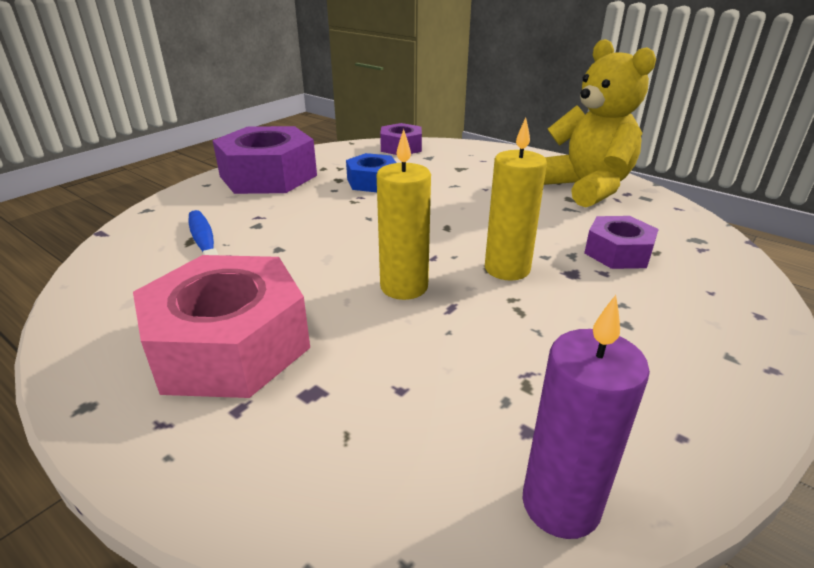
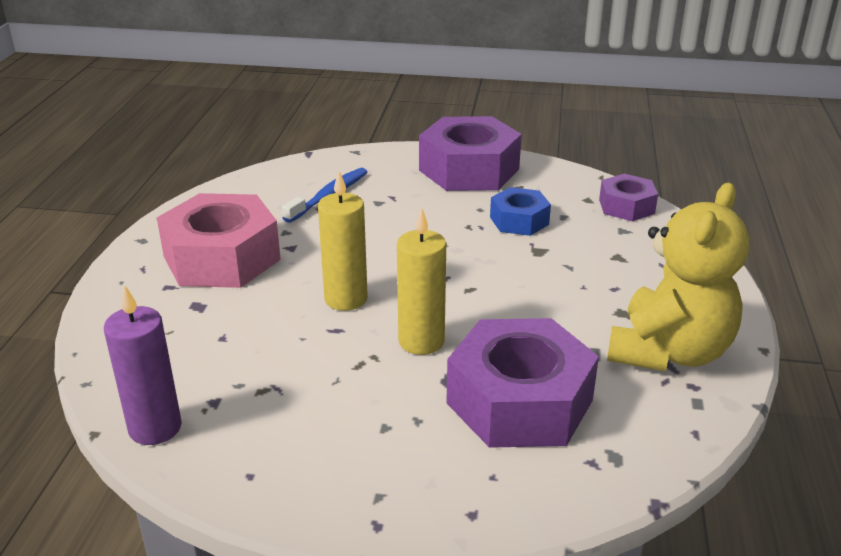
camera: 60 degrees right, 0 degrees up
purple nut [584,216,659,269] -> purple nut [446,318,599,448], size x1.85

